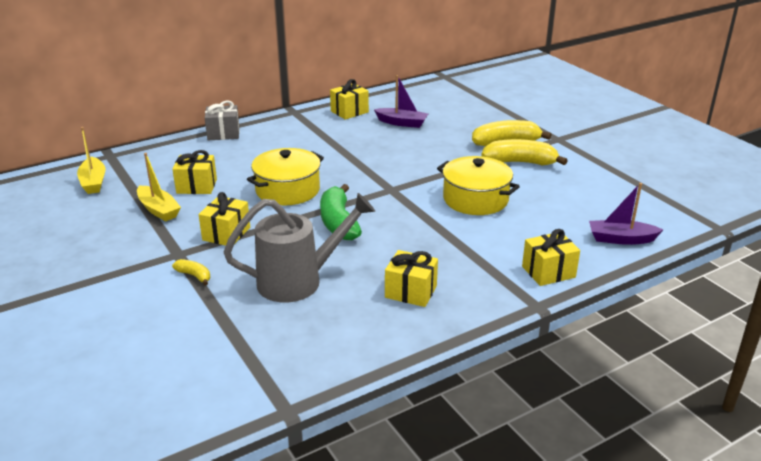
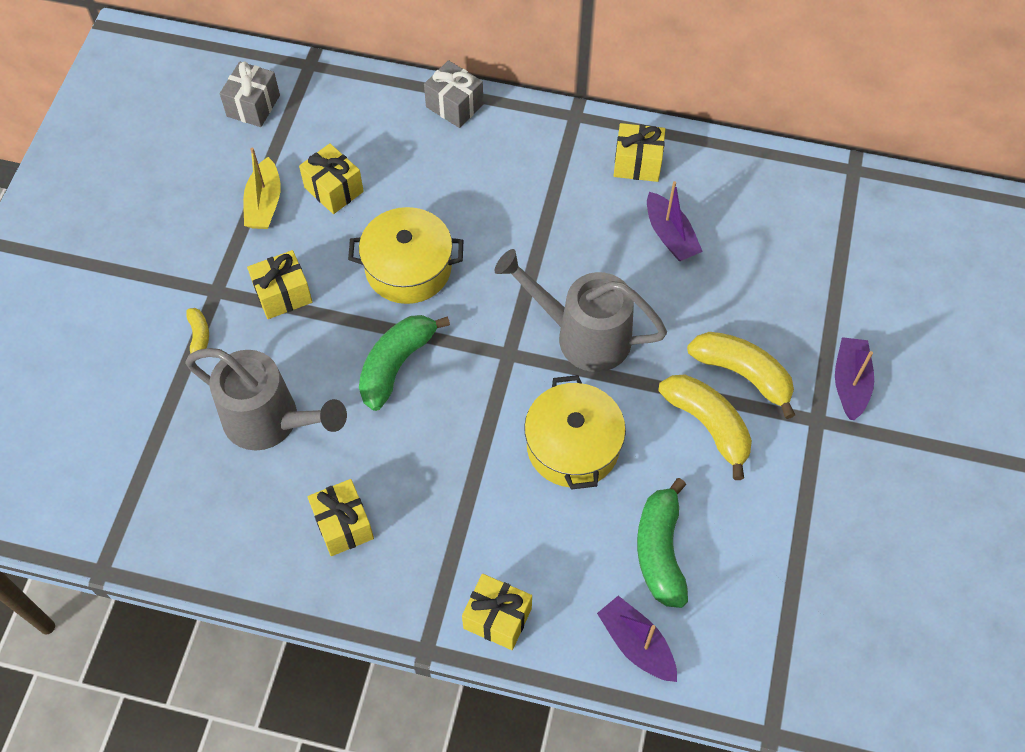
camera: 45 degrees right, 30 degrees up
yellow boat [77,127,106,194] -> grey gift [220,61,280,127]
none -> grey watering can [494,249,667,372]
none -> green banana [637,478,688,608]
none -> purple boat [835,337,874,420]

